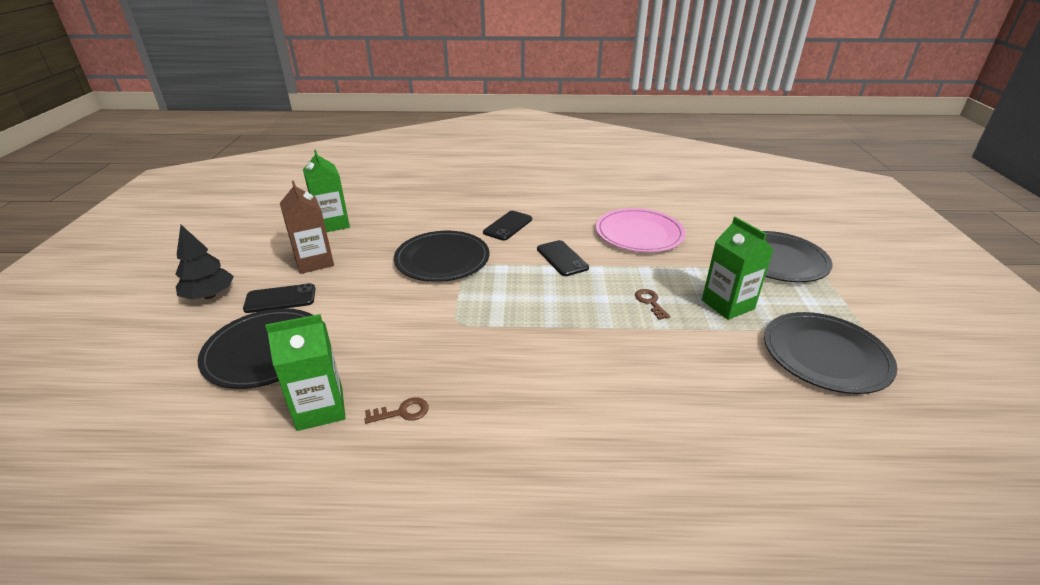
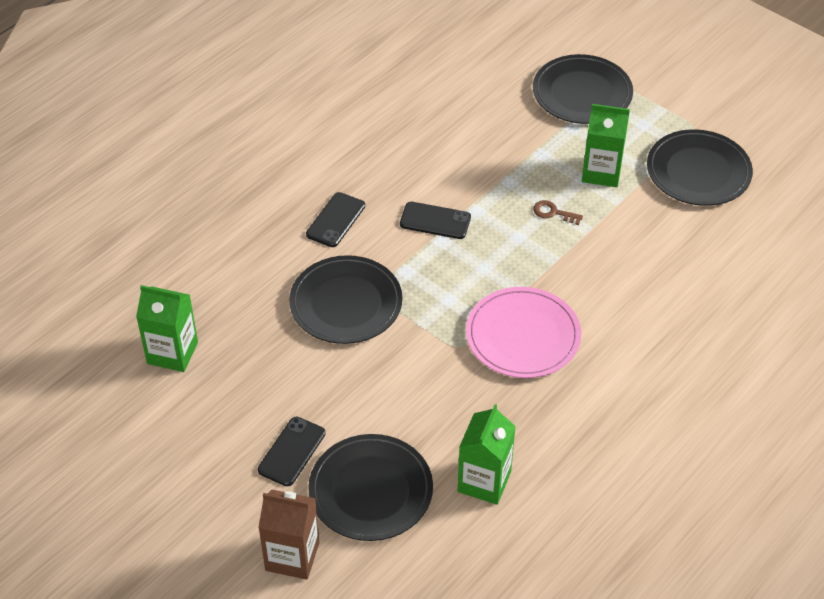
camera: 50 degrees left, 15 degrees up
black tree [175,225,234,300] -> none
brown carton [280,181,334,274] -> brown carton moved to [258,490,319,580]
brown key [364,397,429,424] -> none
black phone [483,211,532,241] -> black phone turned 45 degrees clockwise [306,192,365,247]
pink plate [596,208,686,252] -> pink plate moved to [466,287,581,378]

